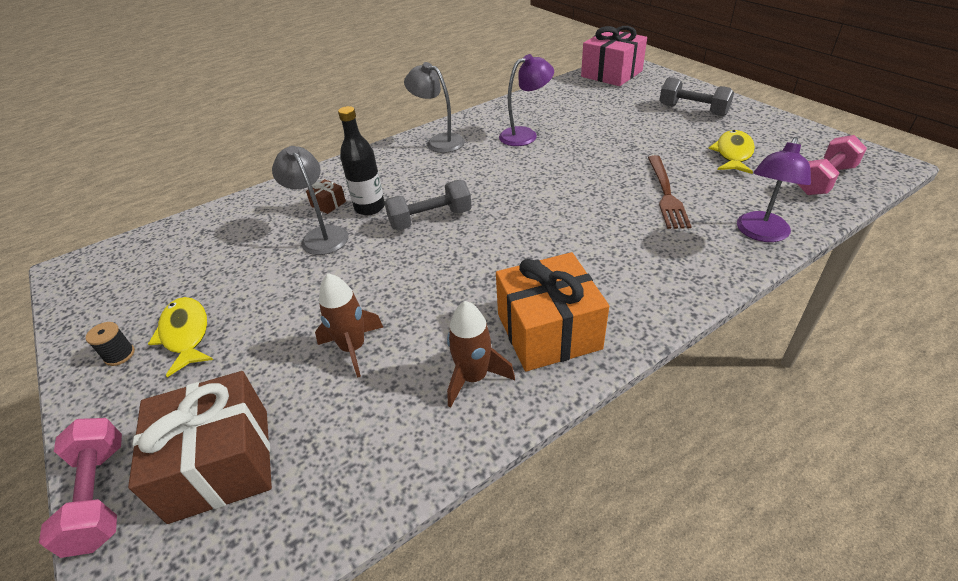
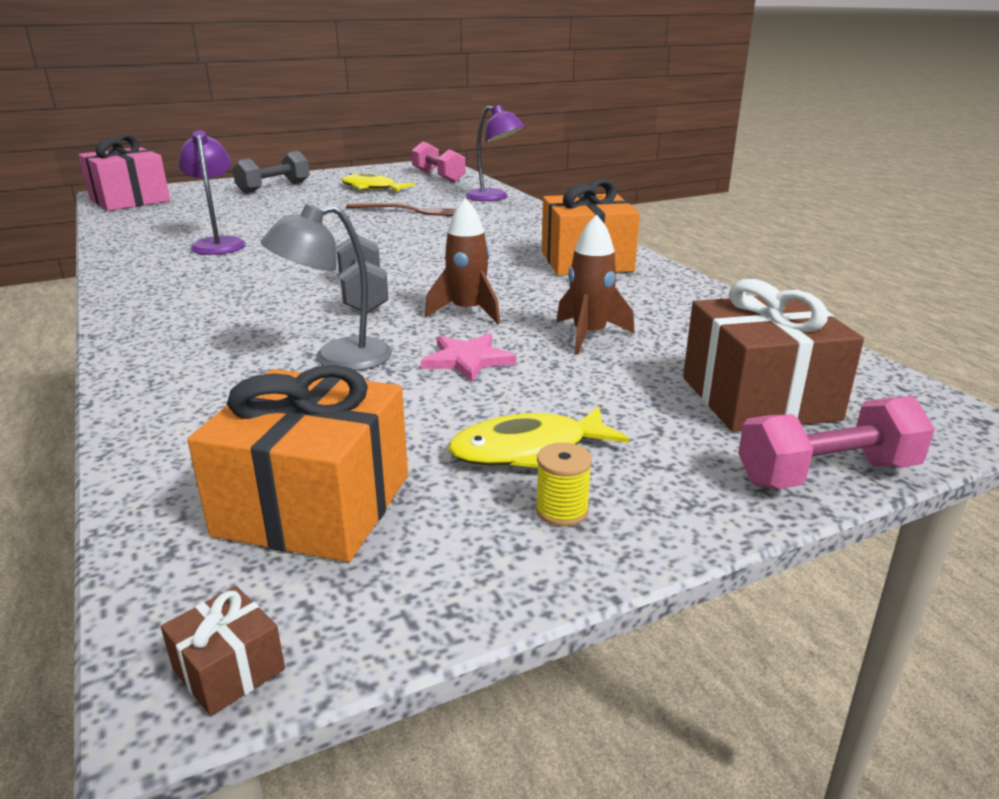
camera: 85 degrees left, 15 degrees down
black spool [86,322,135,366] -> yellow spool [536,443,592,527]
brown gift [306,179,346,214] -> brown gift moved to [161,586,285,716]
black bottle [338,106,385,215] -> none
grey lamp [404,62,465,153] -> none
brown rocket [447,301,515,407] -> brown rocket moved to [425,198,500,324]
none -> orange gift [187,365,408,562]
none -> pink star [421,333,516,382]

